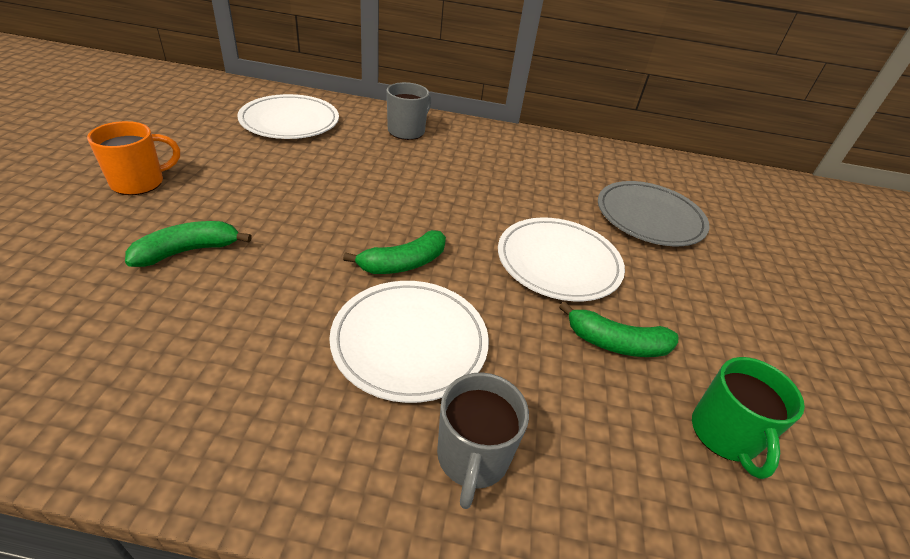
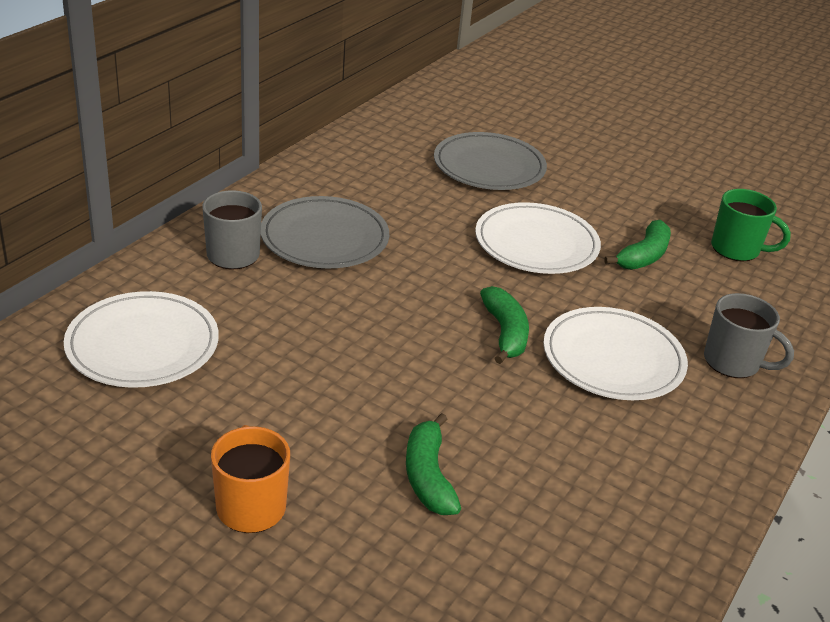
camera: 65 degrees left, 5 degrees down
none -> grey plate [261,196,389,269]

